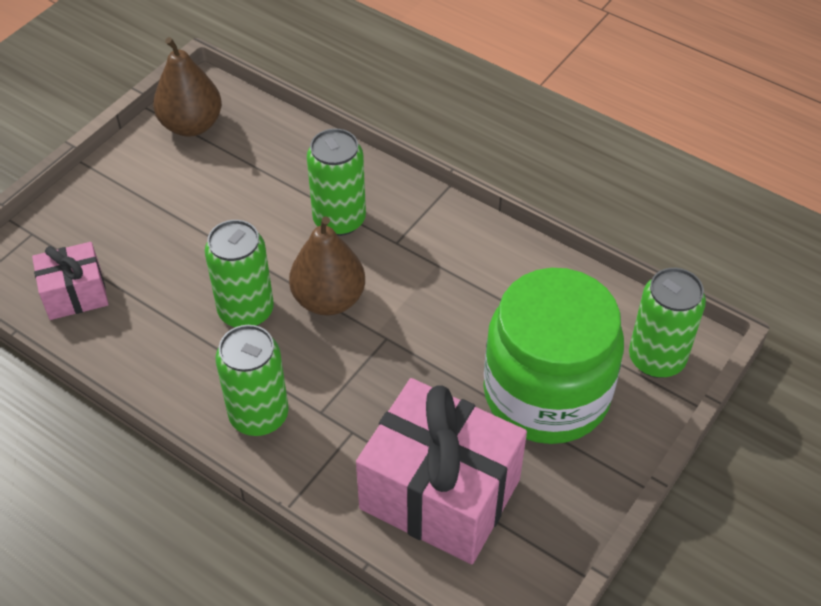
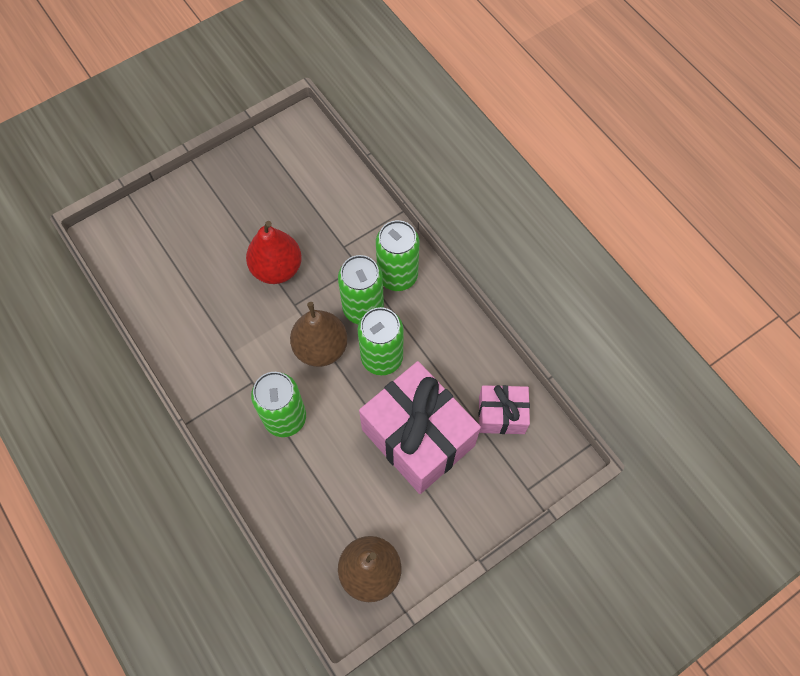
camera: 160 degrees left, 15 degrees up
pink gift [356,378,527,564] -> pink gift moved to [359,361,481,494]
green jar [483,268,624,444] -> none
green can [629,268,706,378] -> green can moved to [338,255,384,324]
none -> red pear [246,221,302,284]

